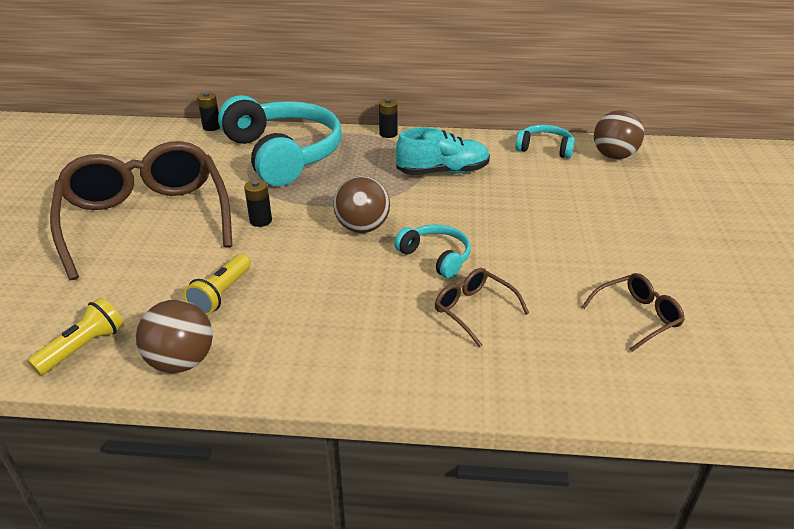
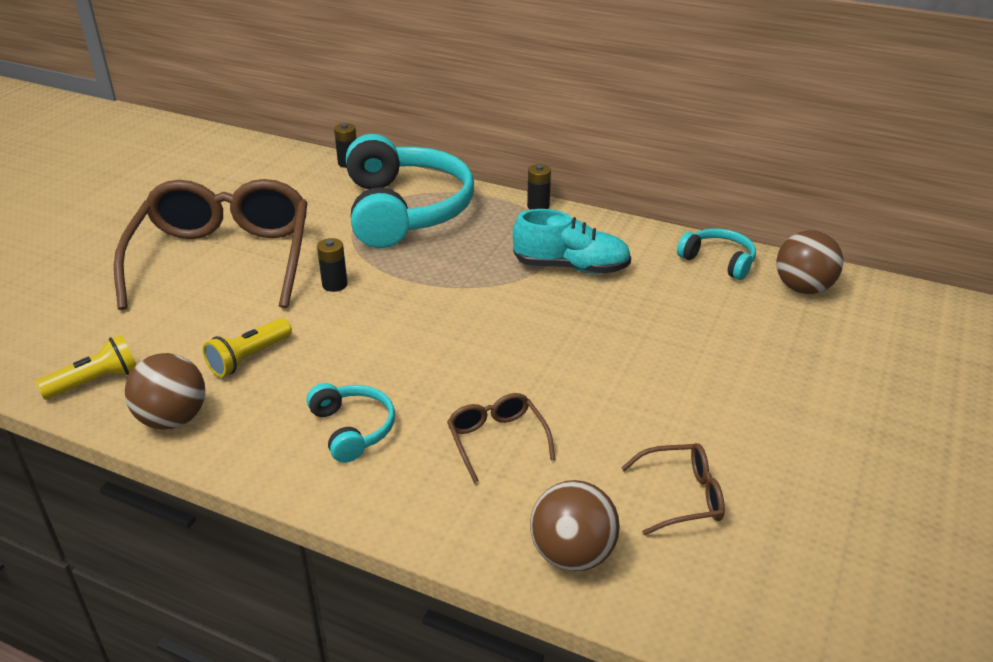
camera: 20 degrees right, 0 degrees up
brown ball [333,176,390,233] -> brown ball moved to [530,480,620,571]
turquoise headphones [394,224,471,279] -> turquoise headphones moved to [307,383,395,463]

